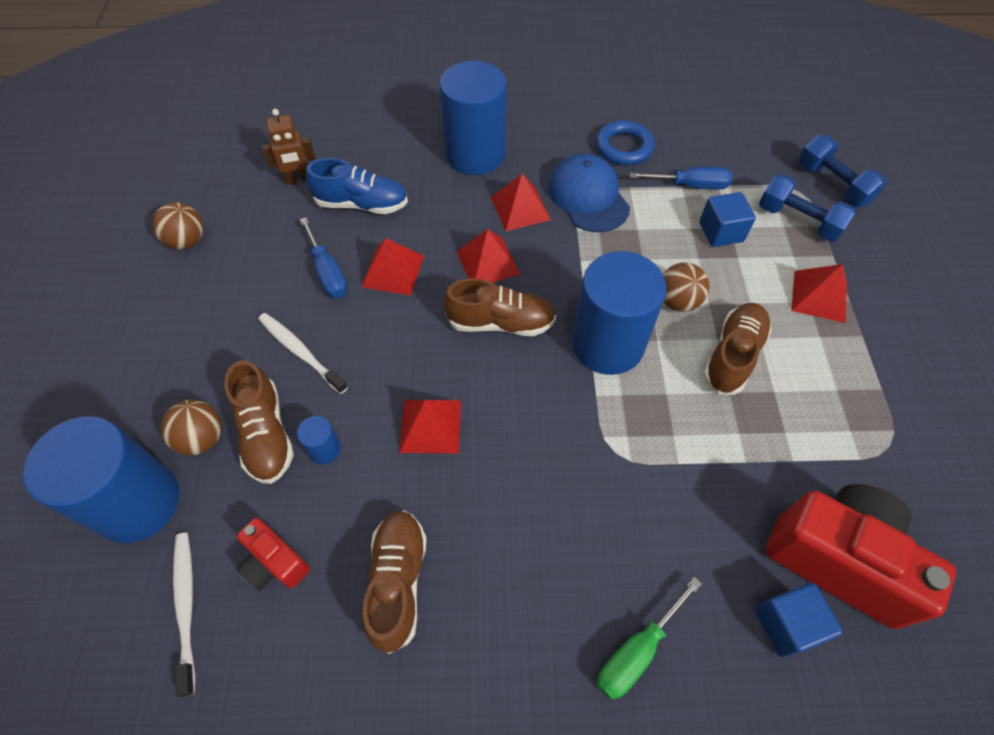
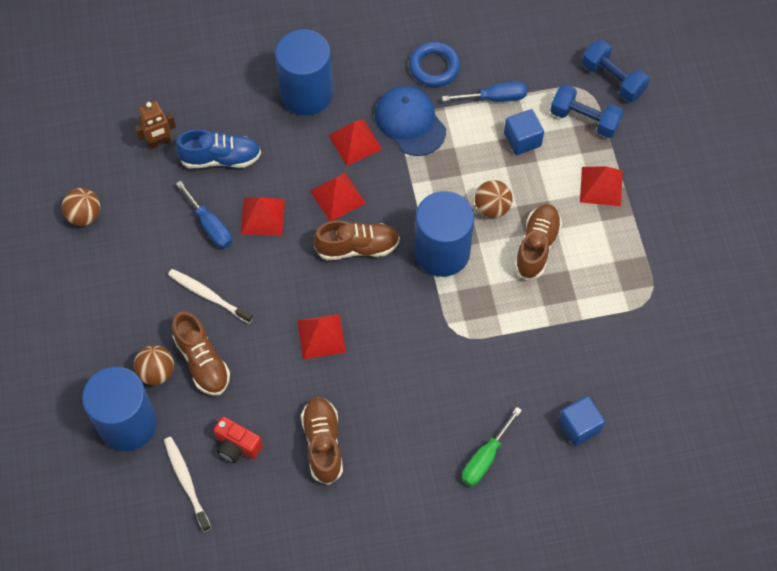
camera: 10 degrees left, 5 degrees up
blue cylinder [297,416,341,464] -> none
red camera [765,484,956,629] -> none

